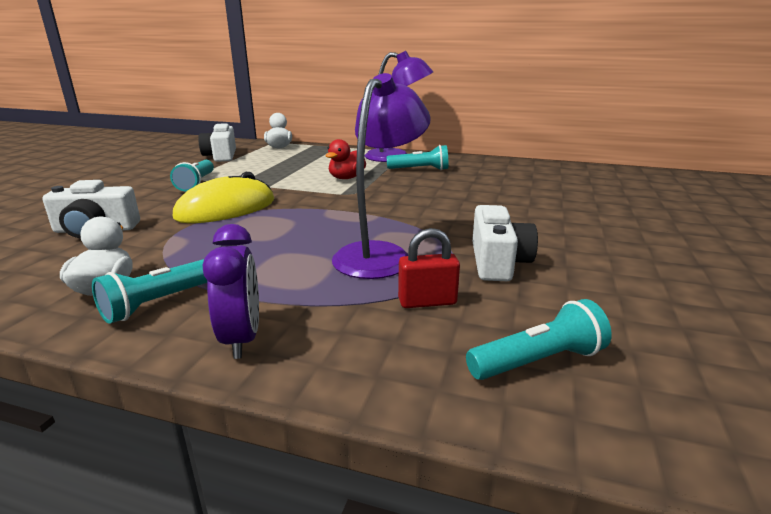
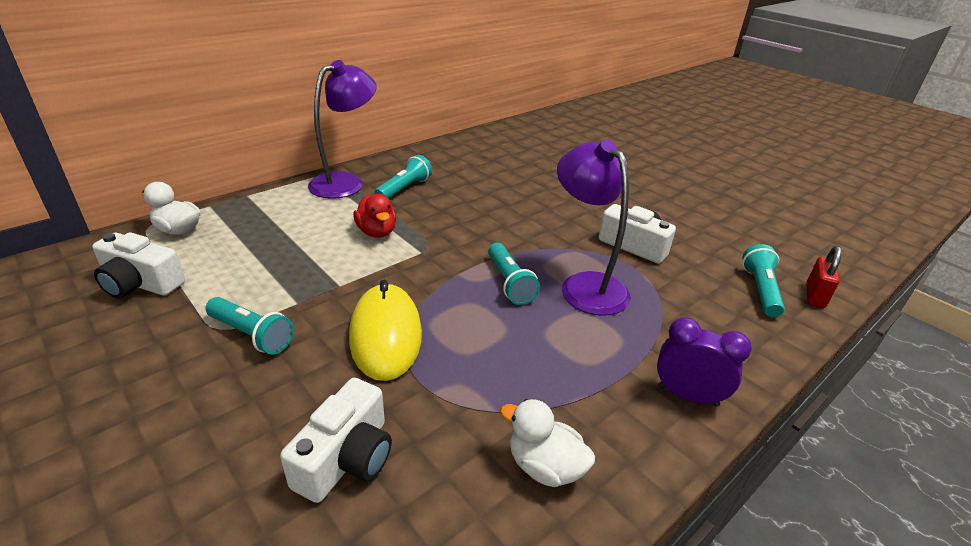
camera: 60 degrees left, 10 degrees up
turquoise flashlight [92,259,207,324] -> turquoise flashlight moved to [488,243,540,305]
red padlock [398,228,460,308] -> red padlock moved to [806,246,842,308]

